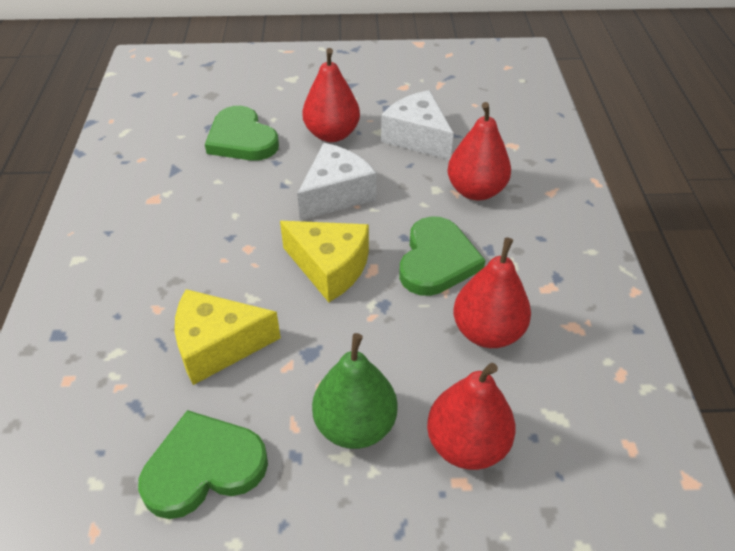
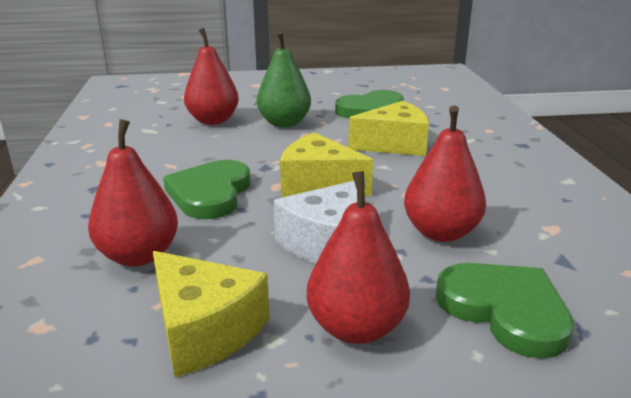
camera: 175 degrees right, 20 degrees down
white cheese [381,90,454,160] -> yellow cheese [153,251,270,377]
red pear [453,237,531,348] -> red pear moved to [404,106,486,242]

